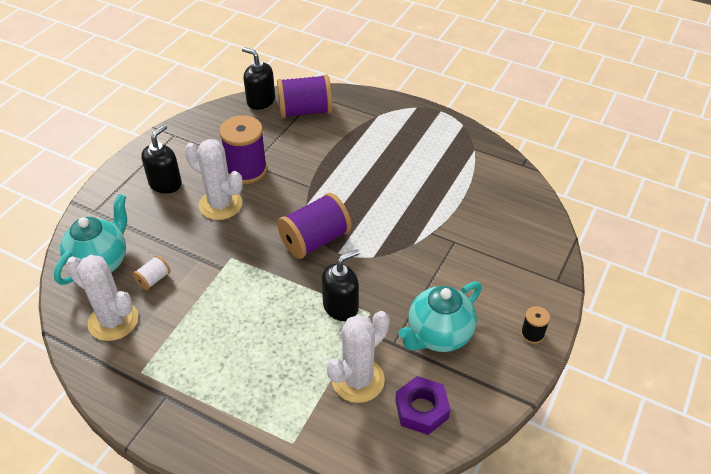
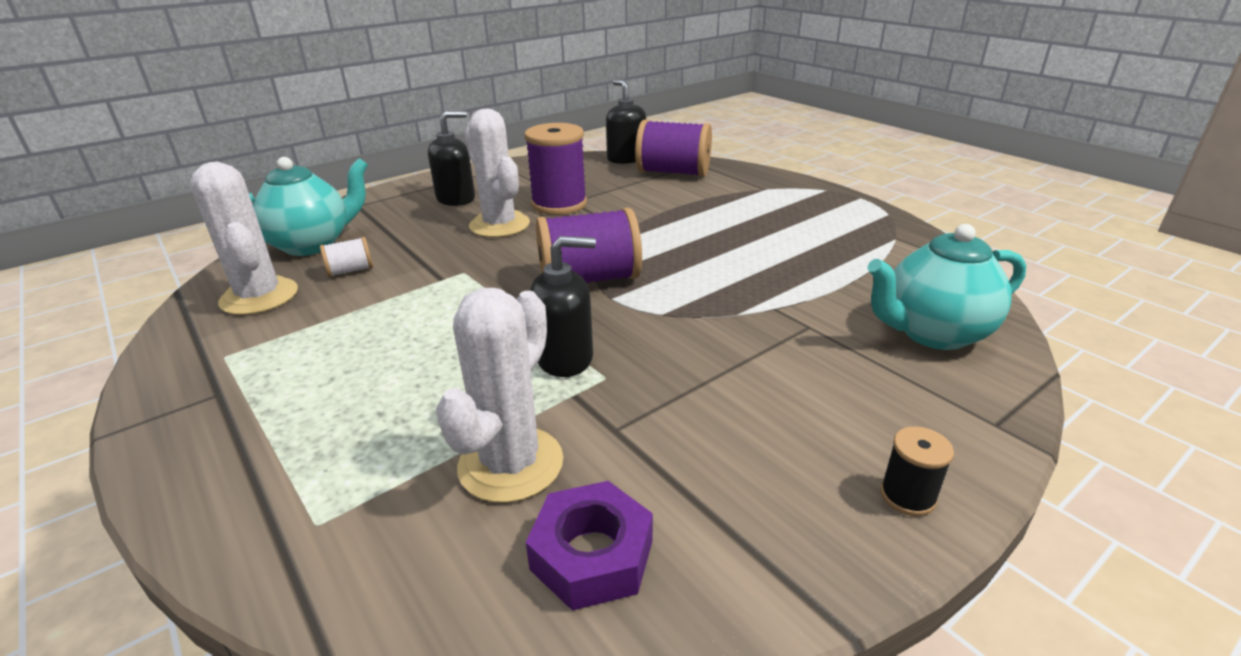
camera: 25 degrees right, 15 degrees down
white cactus [326,311,390,403] -> white cactus turned 45 degrees counterclockwise [436,288,563,503]
turquoise teapot [398,282,482,352] -> turquoise teapot moved to [868,224,1026,350]

